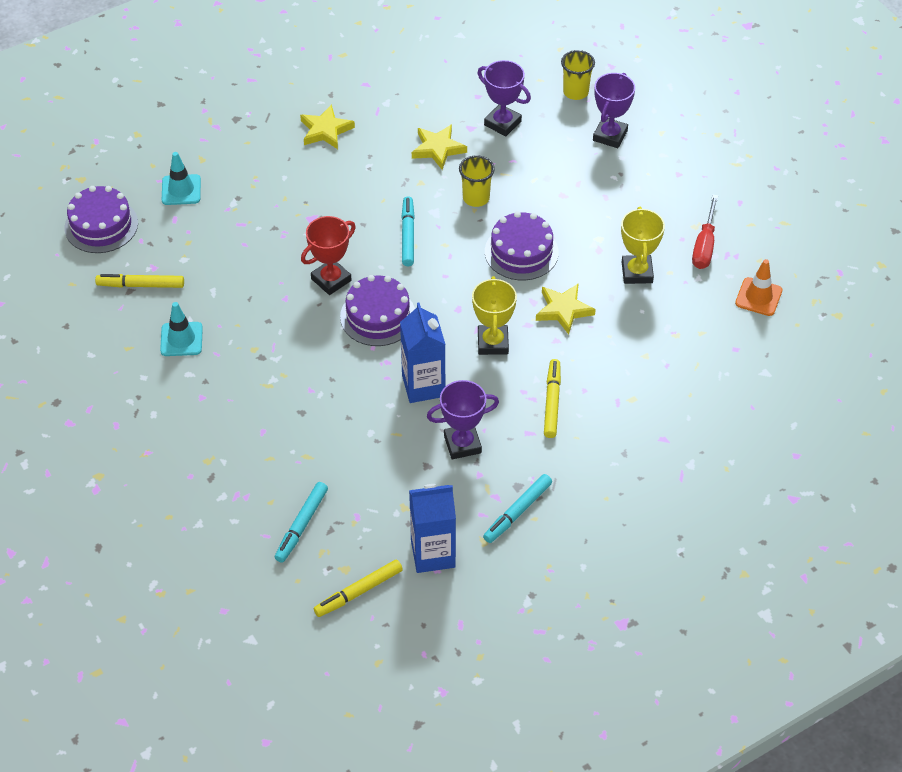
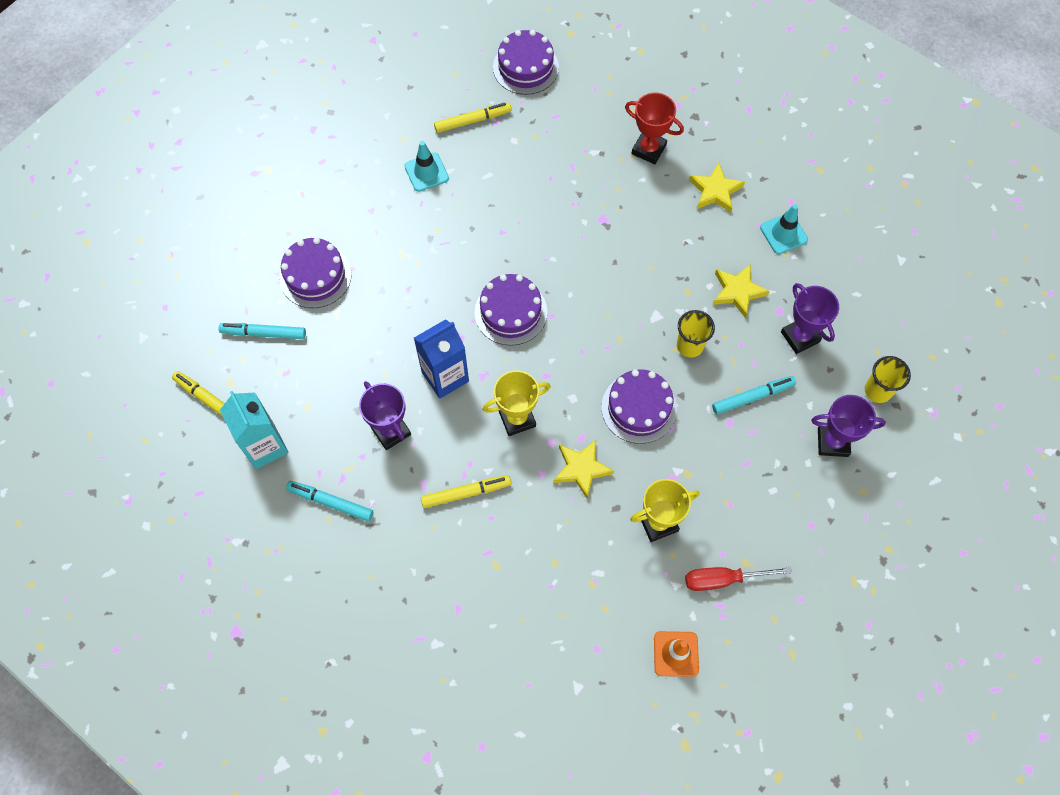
camera: 70 degrees right, 15 degrees up
yellow marker [95,274,184,288] -> yellow marker turned 90 degrees clockwise [434,103,511,133]
turquoise traffic cone [162,152,201,205] -> turquoise traffic cone moved to [760,204,808,254]
red trophy [301,216,356,295] -> red trophy moved to [625,92,684,164]
turquoise marker [401,197,415,266] -> turquoise marker moved to [712,376,796,414]
blue carton [409,484,456,573] -> turquoise carton [220,391,288,469]
purple trophy [477,60,531,136] -> purple trophy turned 45 degrees counterclockwise [781,283,839,354]
none -> purple cake [279,237,352,308]

